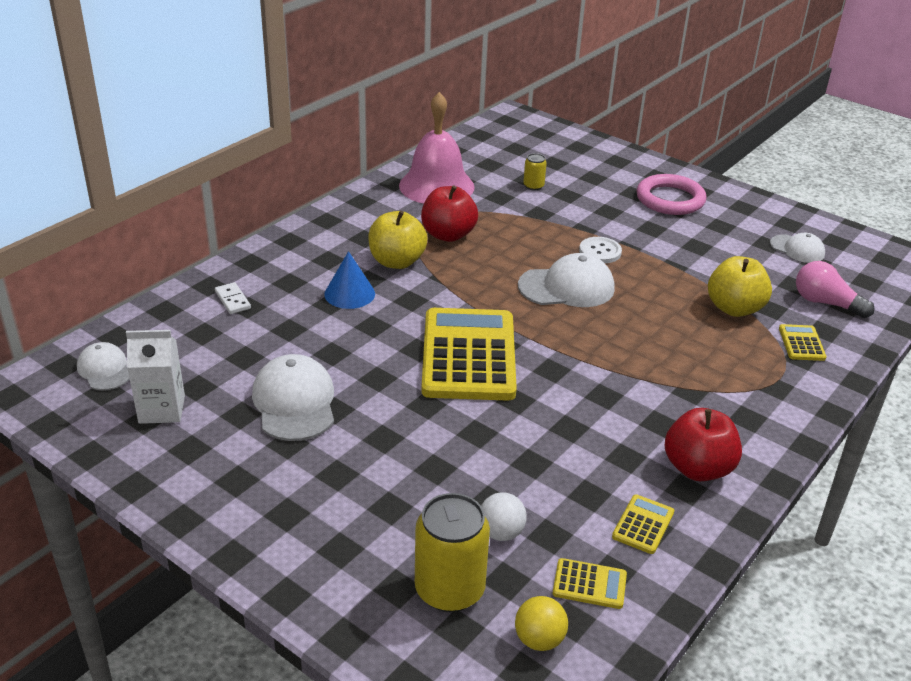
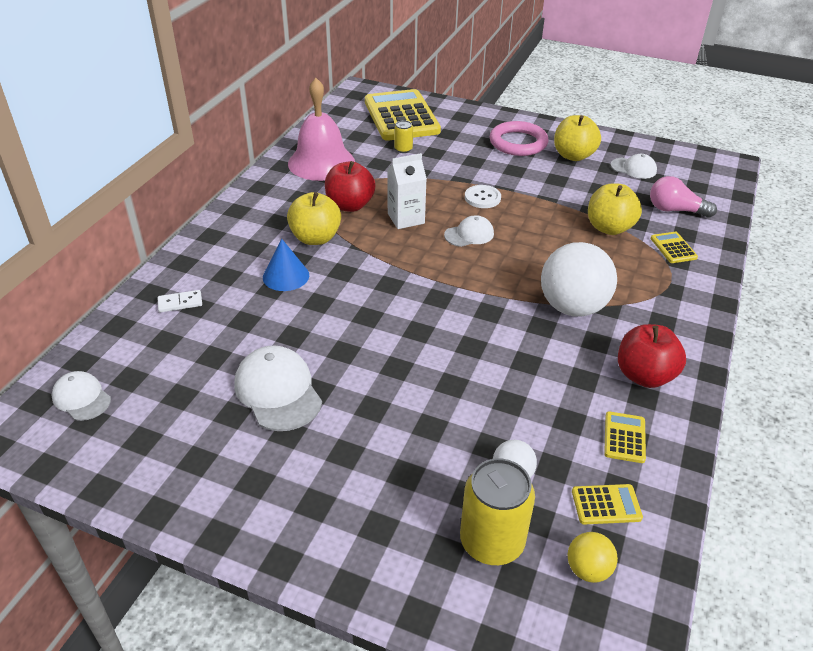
camera: 15 degrees left, 5 degrees up
white carton [126,330,185,424] -> white carton moved to [387,153,427,229]
white domino [215,282,251,314] -> white domino turned 60 degrees counterclockwise [158,290,202,312]
yellow calculator [421,308,517,401] -> yellow calculator moved to [365,89,441,141]
white cap [518,253,615,307] -> white cap [444,215,494,247], size x0.61
none -> white ball [541,242,617,317]
none -> yellow apple [554,115,601,161]

